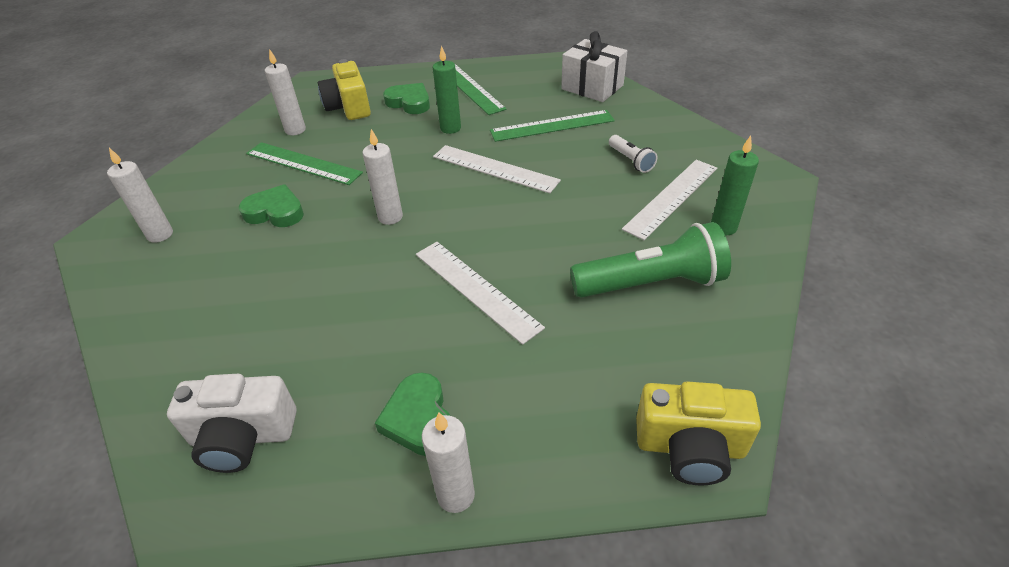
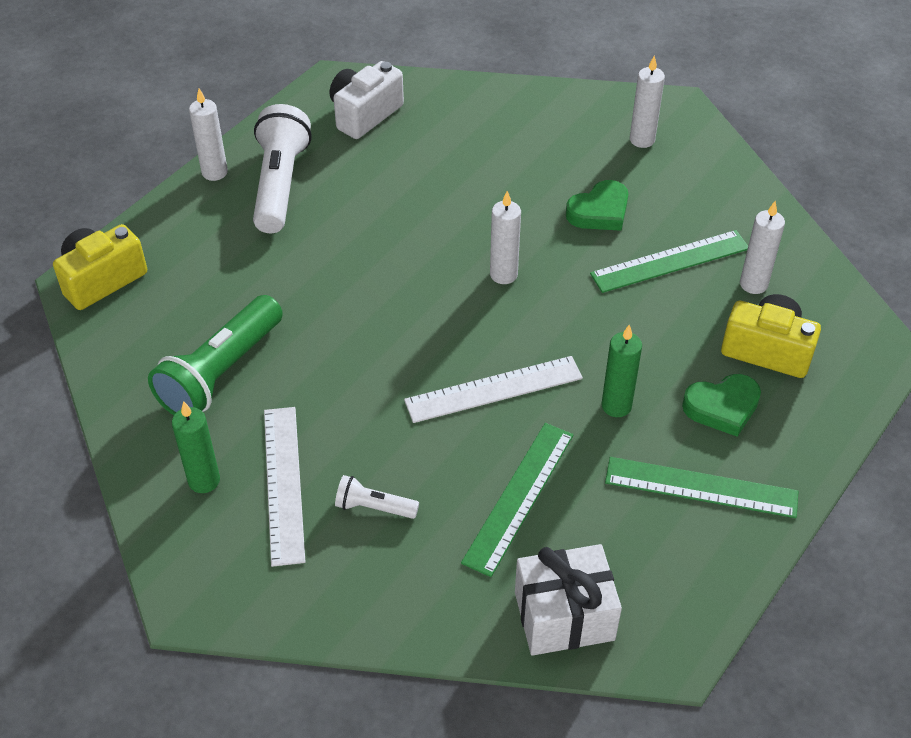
camera: 130 degrees right, 5 degrees up
green heart [375,373,450,456] -> white flashlight [253,104,312,233]
white ruler [416,242,545,345] -> none

